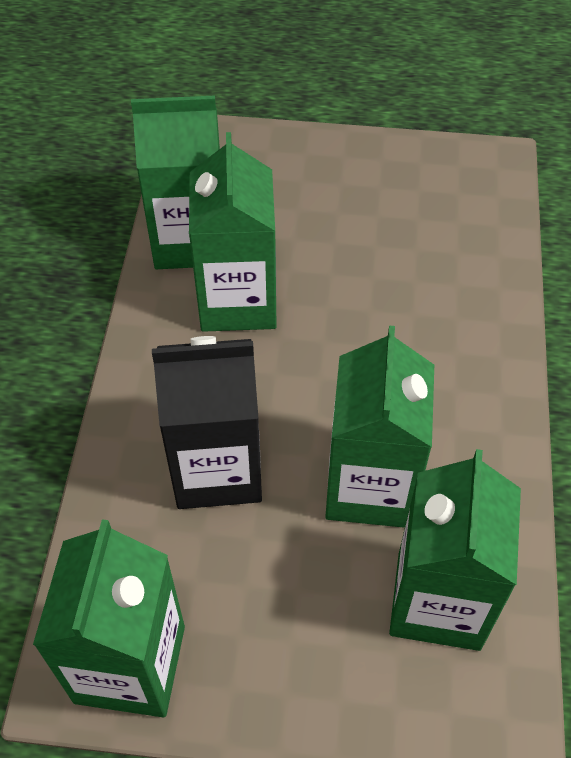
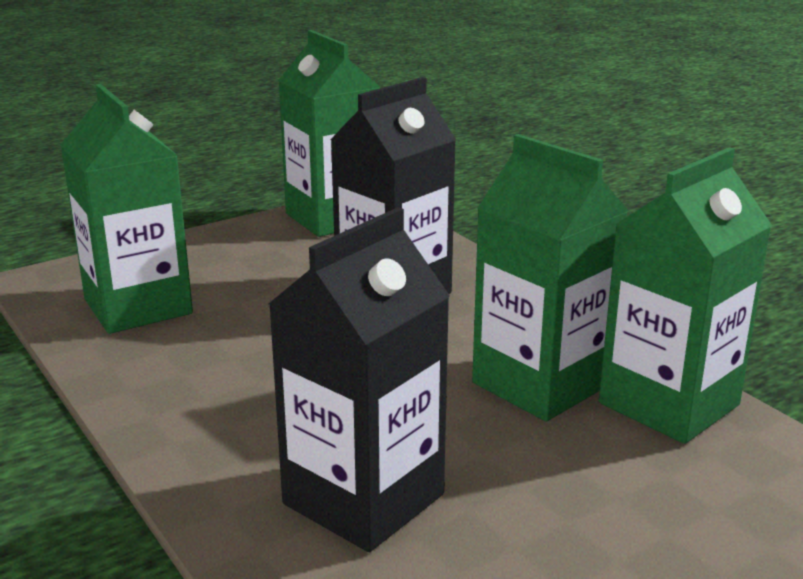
camera: 140 degrees right, 30 degrees down
green carton [325,325,434,528] -> none
none -> black carton [269,207,450,552]

